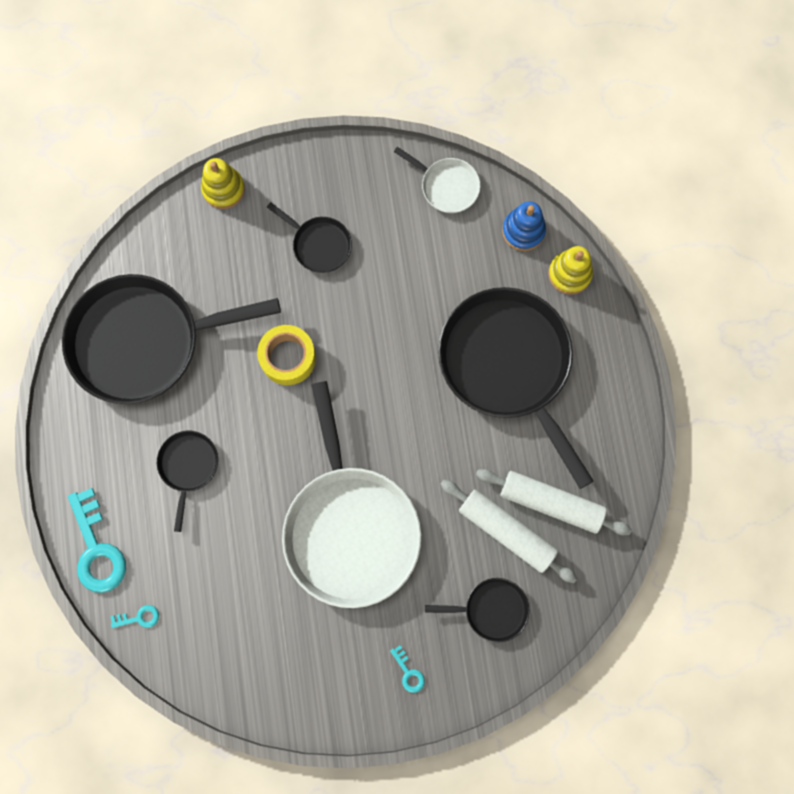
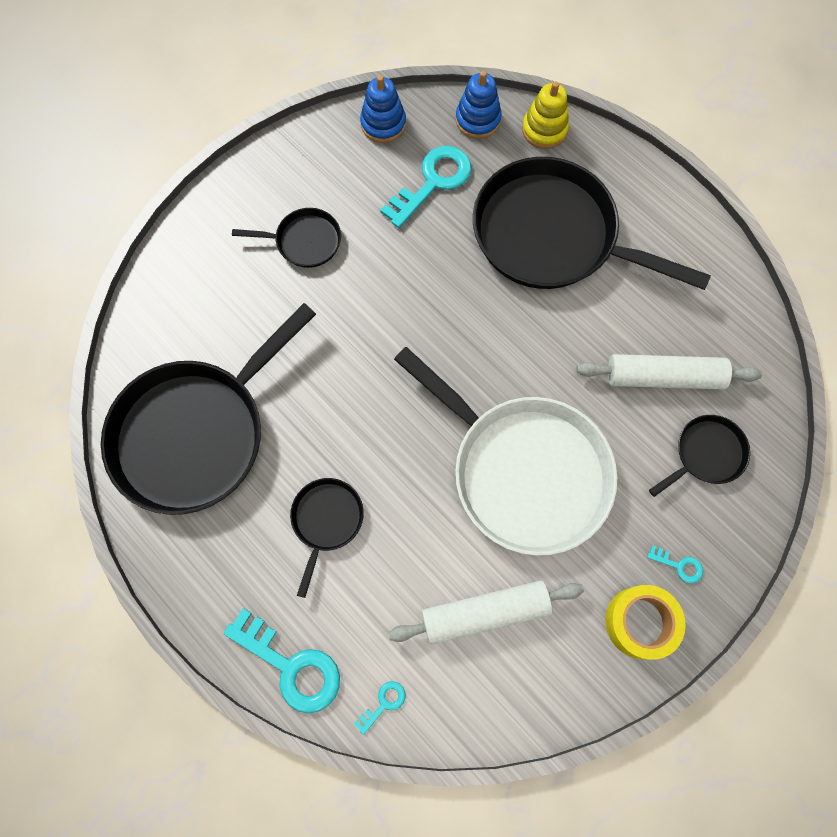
camera: 35 degrees left, 5 degrees down
black pan [157,431,218,532] -> black pan turned 45 degrees clockwise [290,478,364,598]
yellow stacking toy [201,158,245,209] -> none
yellow tape [257,325,316,385] -> yellow tape moved to [605,585,686,660]
white pan [394,147,481,213] -> blue stacking toy [360,75,406,143]
white rolling pin [476,469,632,535] -> white rolling pin moved to [388,581,584,645]
none -> turquoise key [380,146,471,228]

